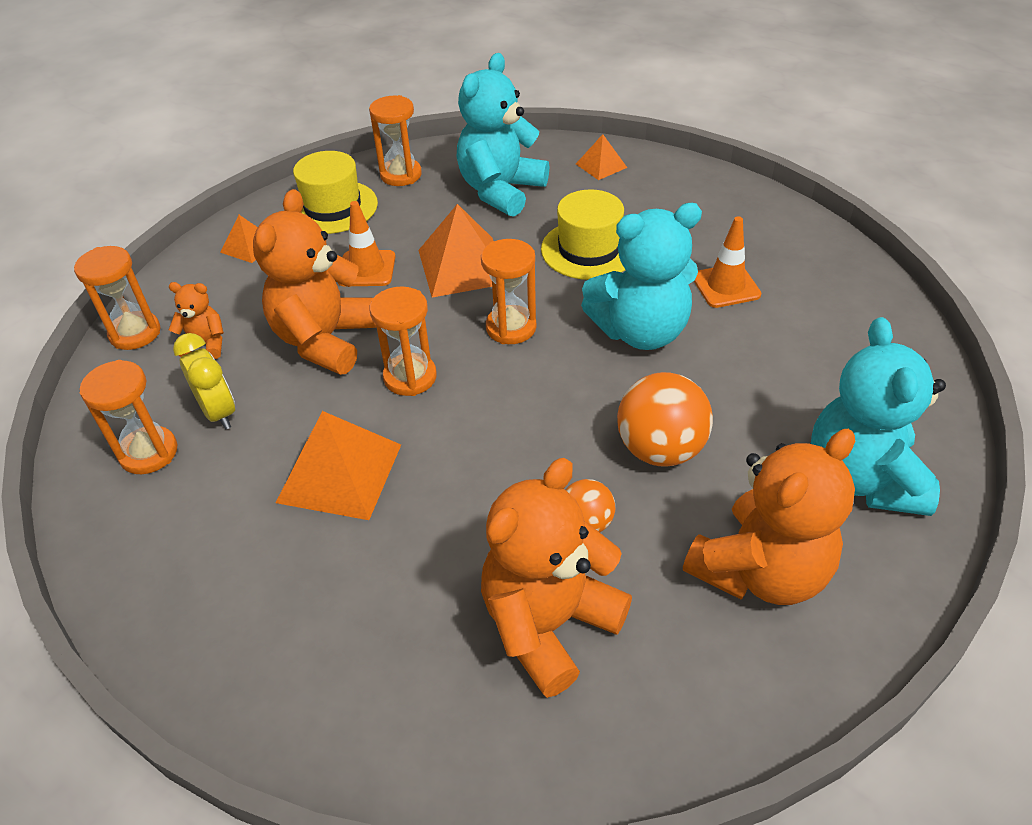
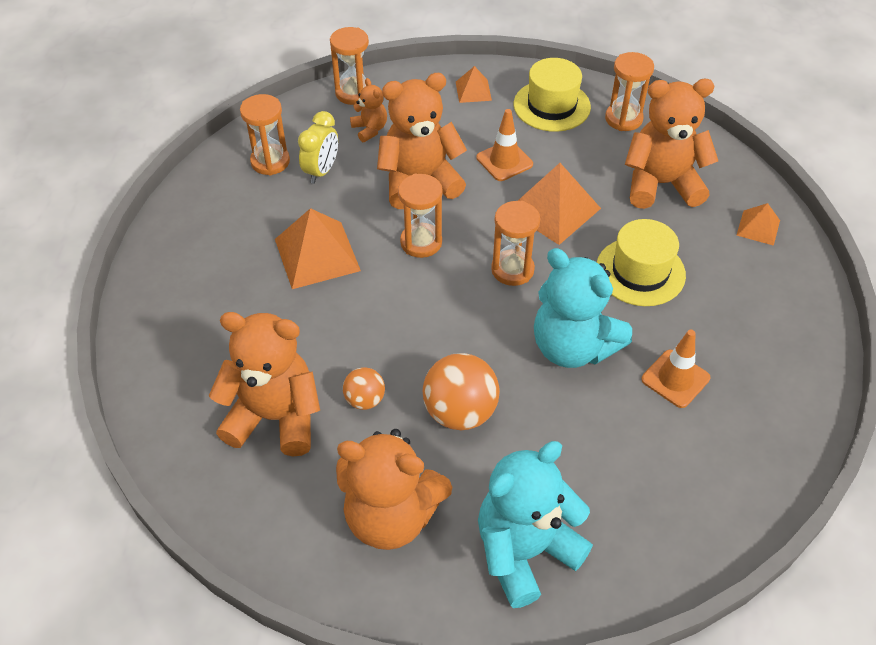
camera: 55 degrees right, 5 degrees up
turquoise teddy bear [457,53,549,217] -> orange teddy bear [625,78,718,209]

